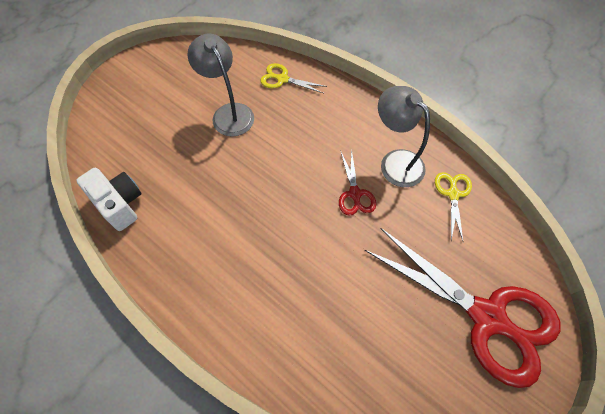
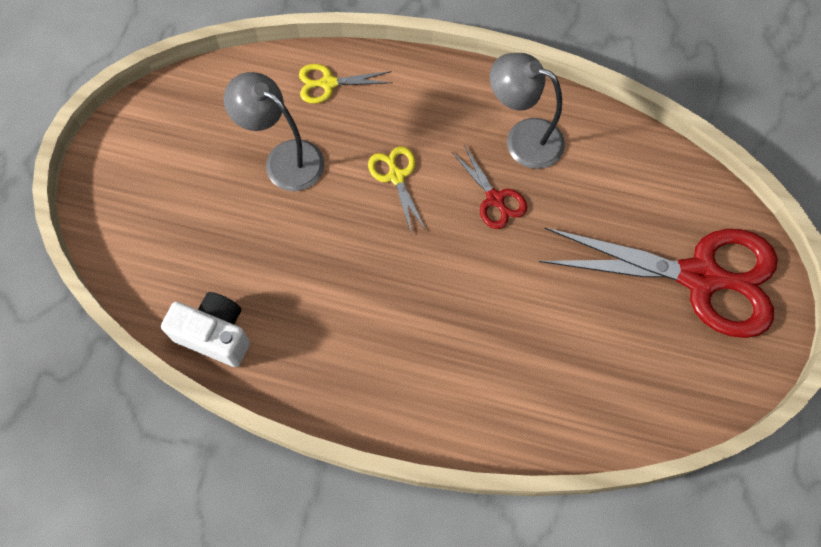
camera: 25 degrees left, 5 degrees up
yellow scissors [435,172,472,241] -> yellow scissors moved to [368,146,426,235]

